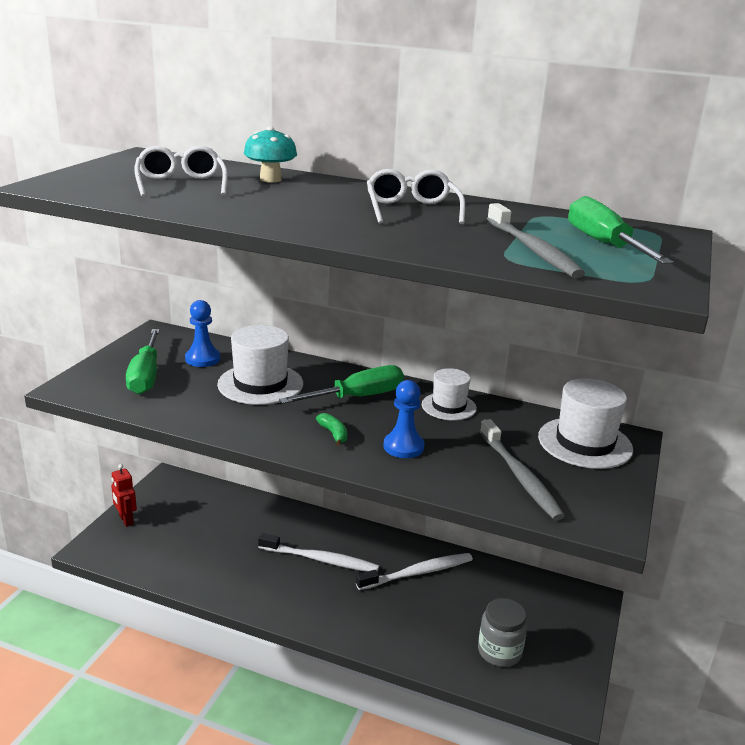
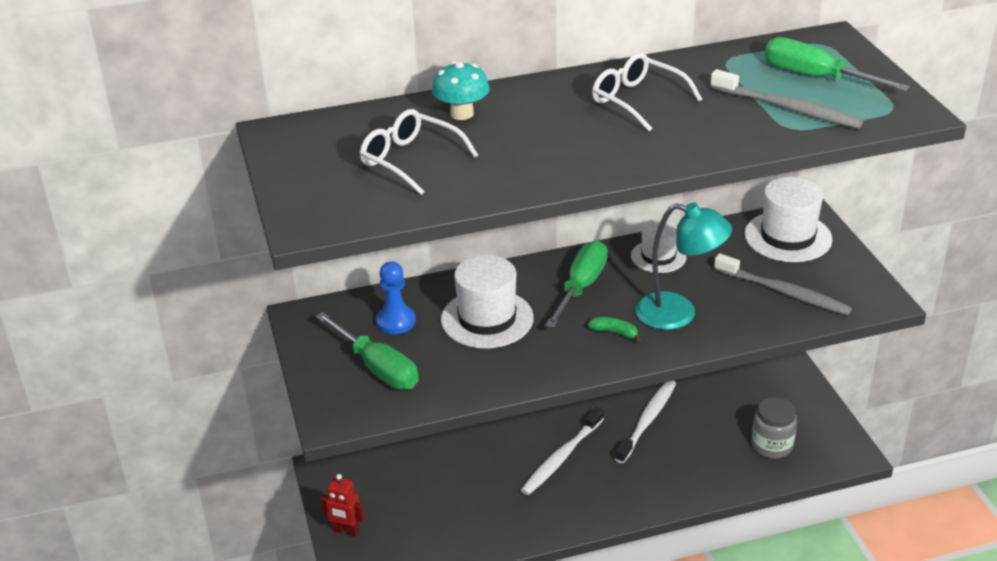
camera: 35 degrees left, 10 degrees up
white toothbrush [258,533,379,572] -> white toothbrush turned 150 degrees clockwise [521,407,604,495]
blue pawn [383,380,424,458] -> turquoise lamp [635,202,732,330]

